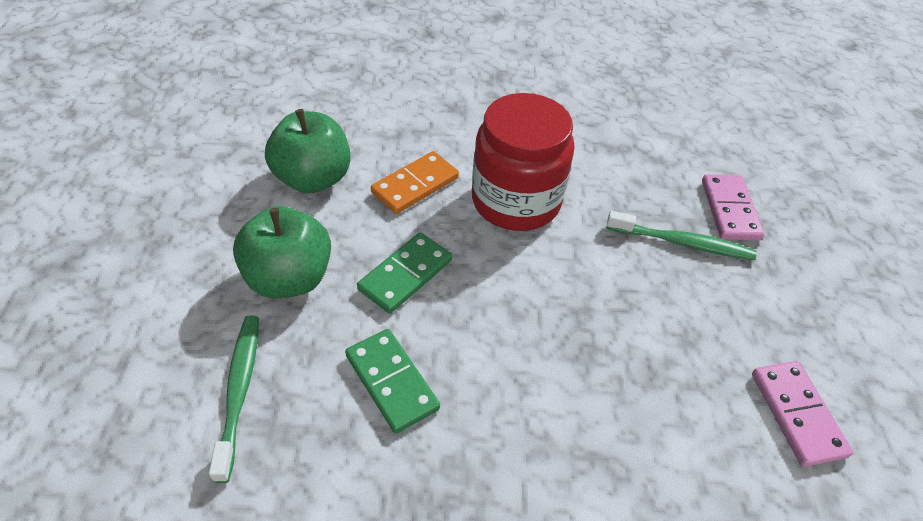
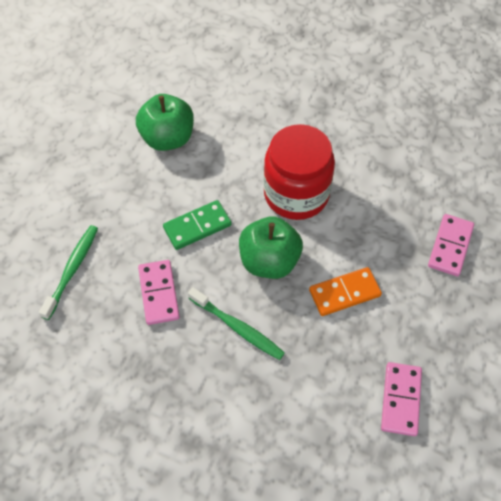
camera: 25 degrees right, 10 degrees up
green apple [233,206,331,298] -> green apple moved to [239,216,303,279]
green domino [345,329,440,433] -> pink domino [138,260,180,325]
orange domino [371,151,459,214] -> orange domino moved to [309,267,382,316]
green toothbrush [606,211,757,260] -> green toothbrush moved to [188,287,285,360]

